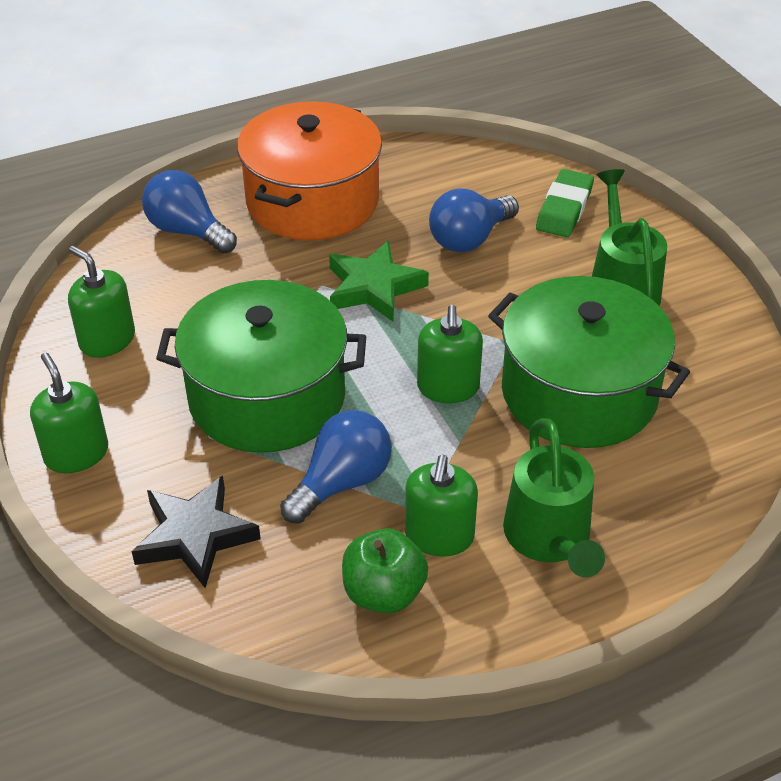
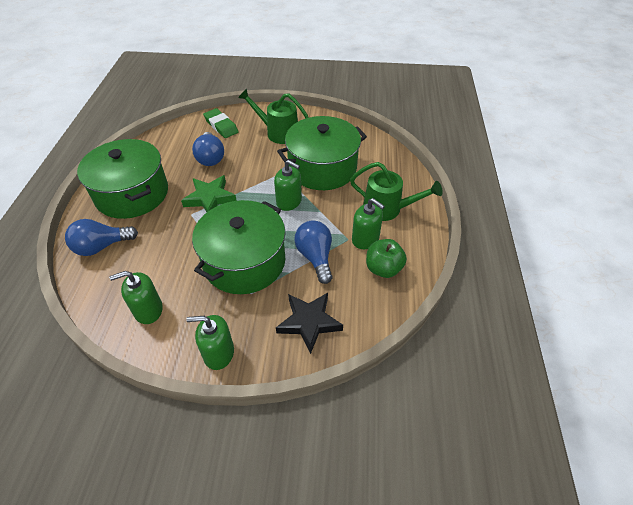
camera: 60 degrees left, 5 degrees up
orange pot [237,101,382,241] -> green pot [77,139,168,219]

